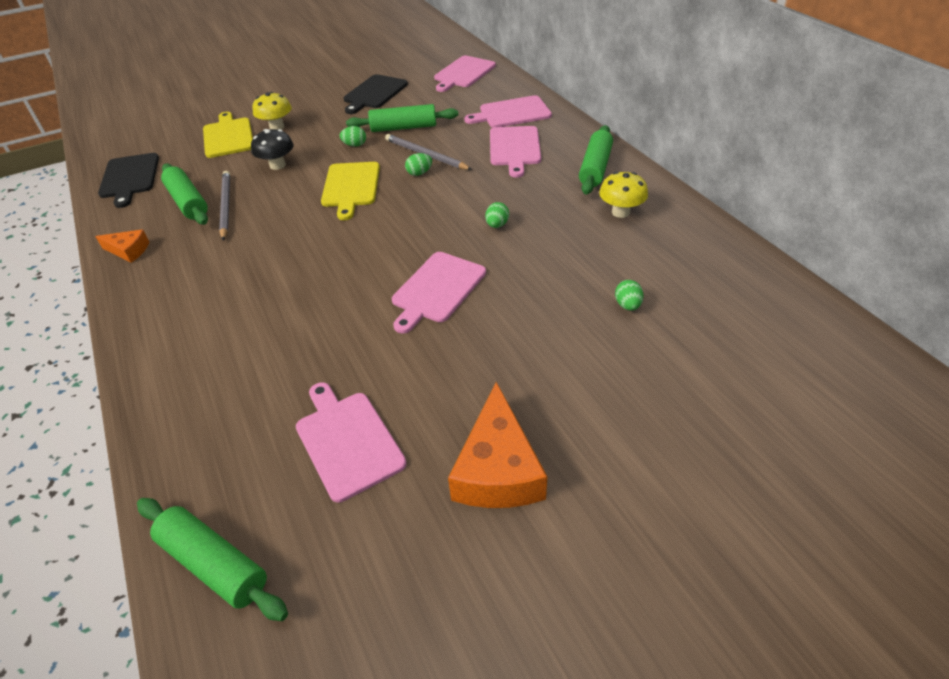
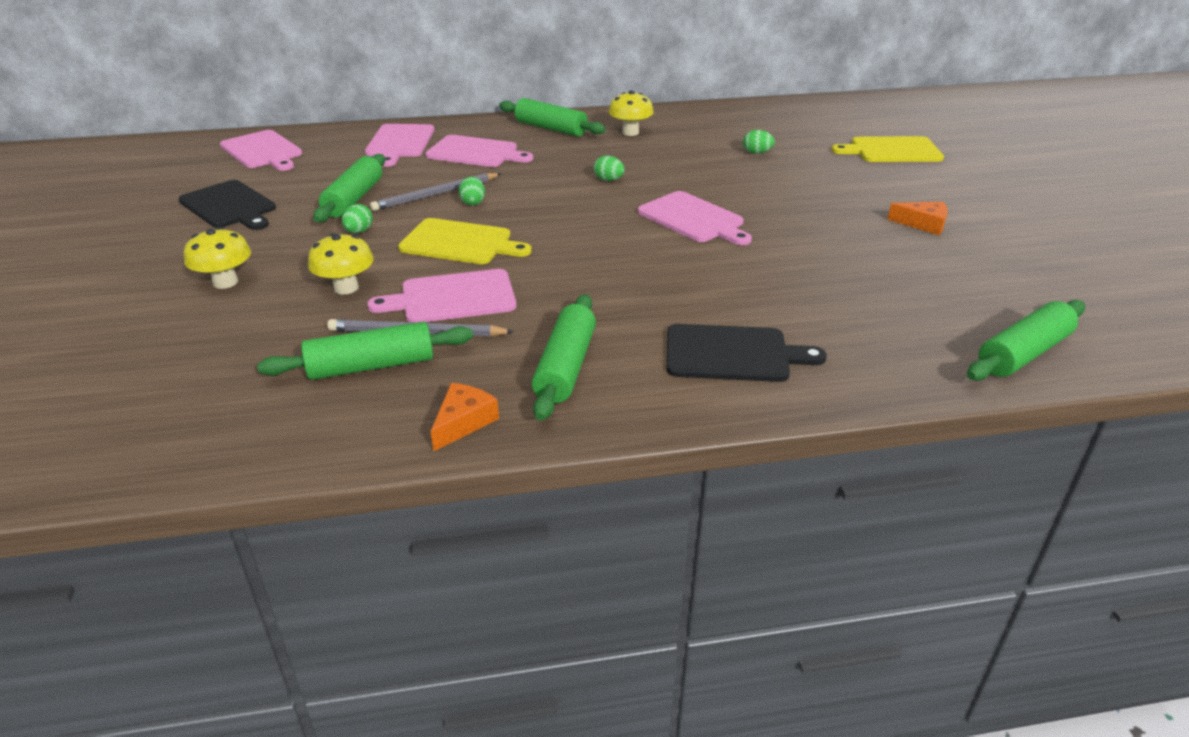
camera: 75 degrees left, 10 degrees down
black cutting board [98,153,159,208] -> black cutting board moved to [667,324,827,382]
yellow cutting board [203,112,253,158] -> yellow cutting board moved to [832,136,944,162]
black mushroom [251,129,294,170] -> yellow mushroom [308,233,374,294]
pink cutting board [296,382,406,503] -> pink cutting board moved to [367,269,517,322]
orange cheese [448,382,547,508] -> orange cheese [887,202,948,235], size x0.54
none -> green rolling pin [532,294,596,421]

